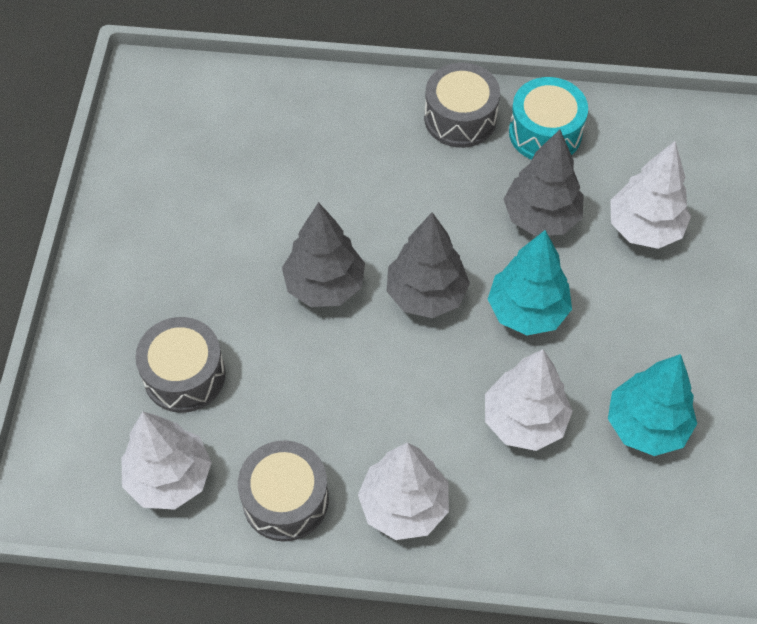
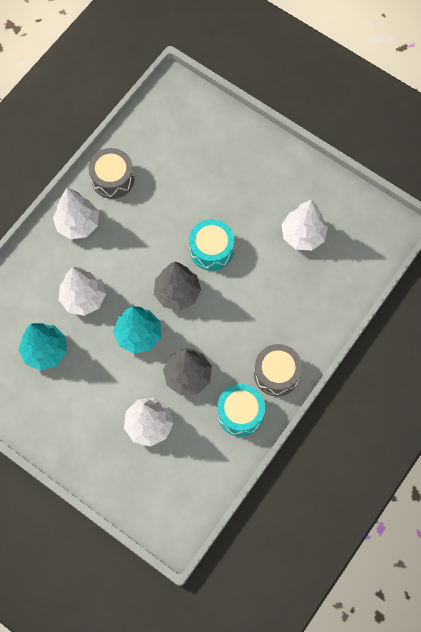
camera: 120 degrees right, 10 degrees up
white tree [121,412,212,510] -> white tree moved to [281,200,328,250]
grey drum [135,317,226,413] -> none
grey tree [282,202,365,307] -> turquoise drum [189,219,234,271]

